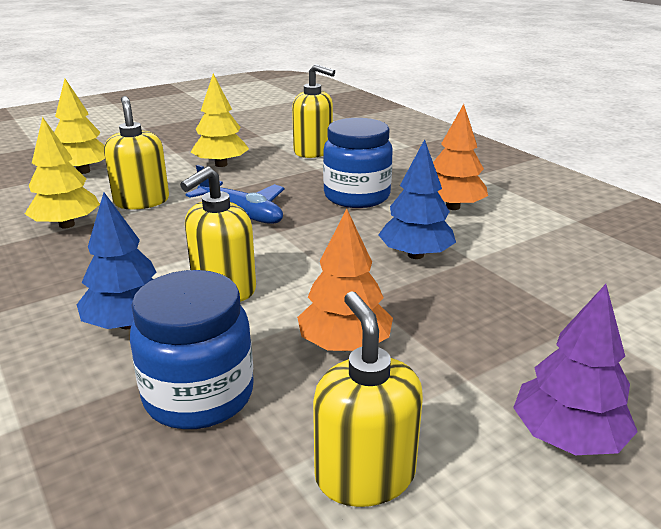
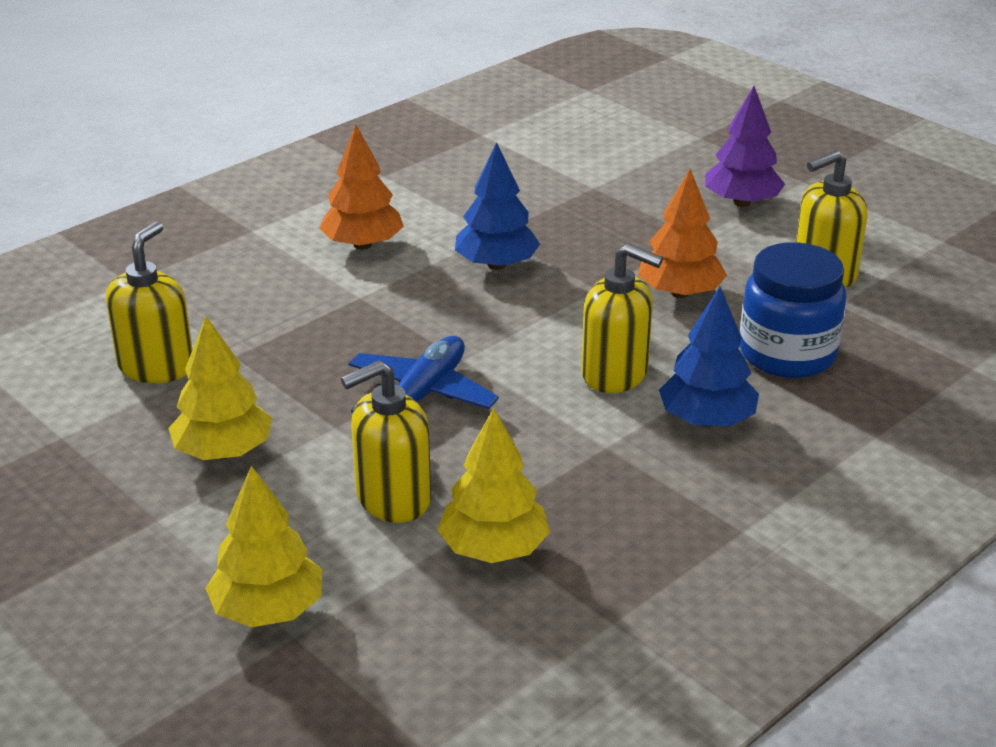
camera: 100 degrees left, 5 degrees up
blue jar [323,118,393,208] -> none

